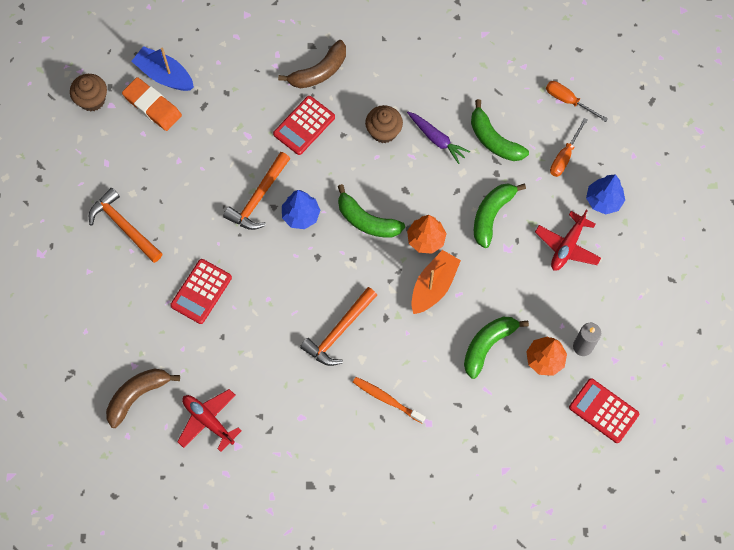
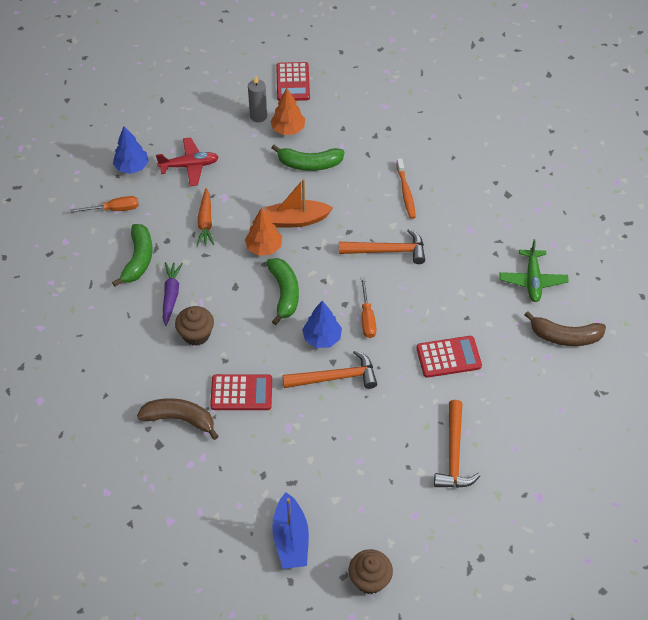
camera: 130 degrees left, 15 degrees down
orange eraser [122,77,182,131] -> none
red plane [177,389,242,452] -> green plane [499,239,569,302]
green banana [474,183,526,248] -> orange carrot [196,188,214,246]
orange screwdriver [546,81,608,122] -> orange screwdriver moved to [361,277,376,338]

